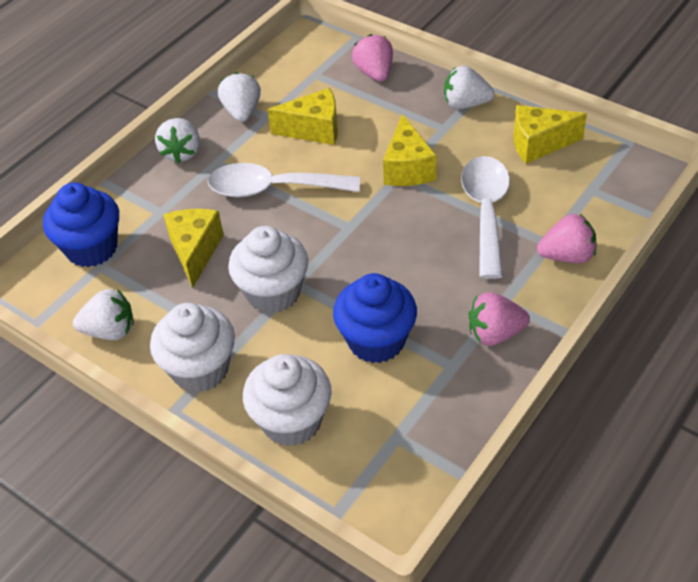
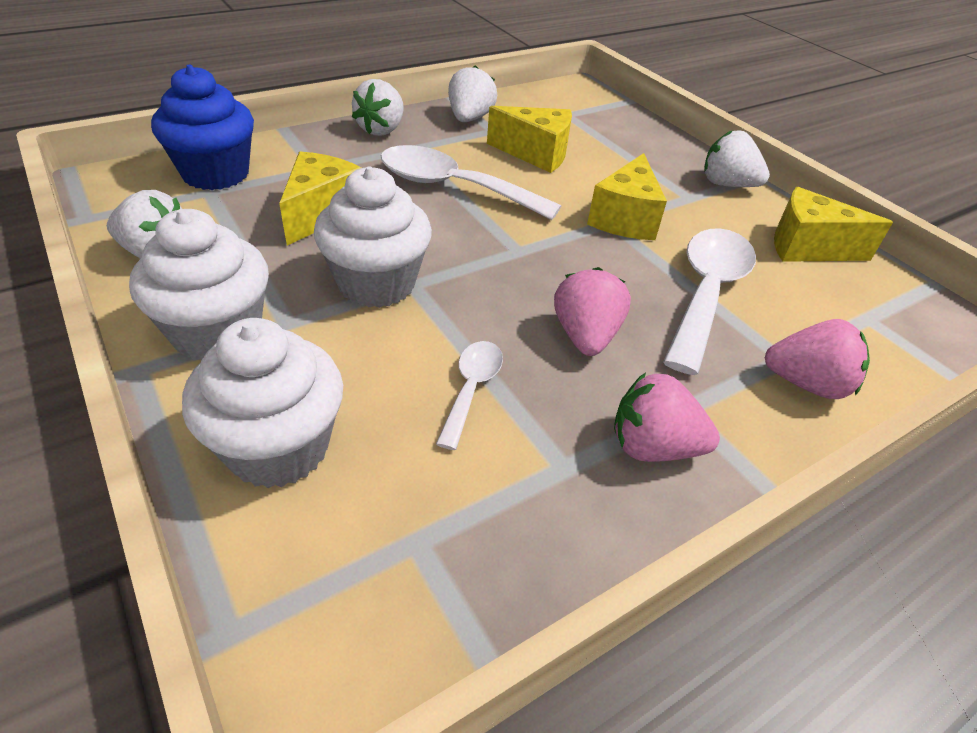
camera: 15 degrees right, 5 degrees down
blue cupcake [333,273,417,363] -> white spoon [436,341,503,450]
pink strawberry [352,34,393,82] -> pink strawberry moved to [554,267,631,356]

